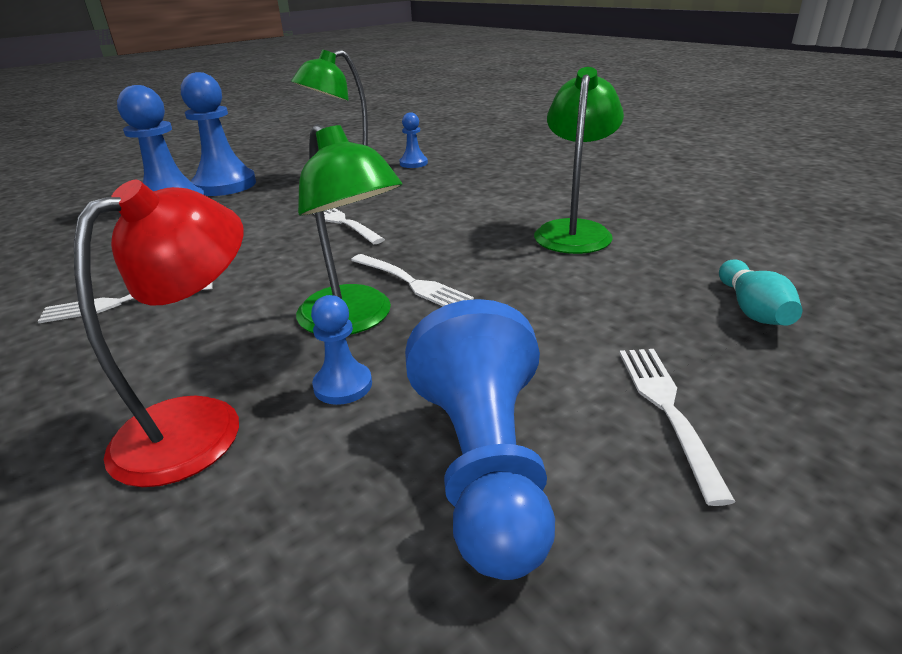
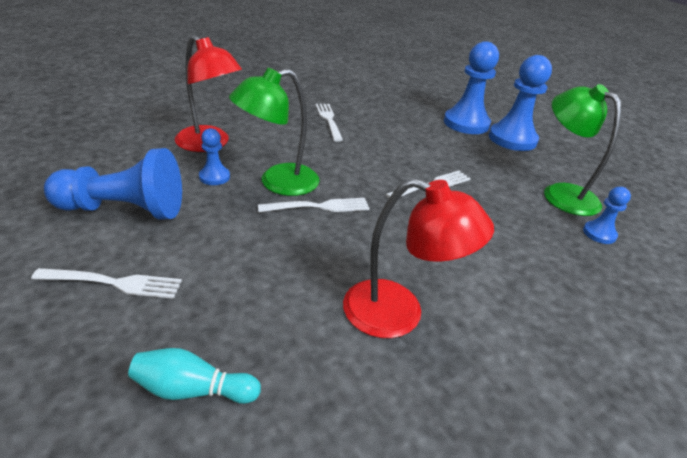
camera: 90 degrees right, 5 degrees up
white fork [351,254,474,306] -> white fork turned 150 degrees counterclockwise [258,198,370,212]
green lamp [534,67,624,254] -> red lamp [343,178,494,338]

